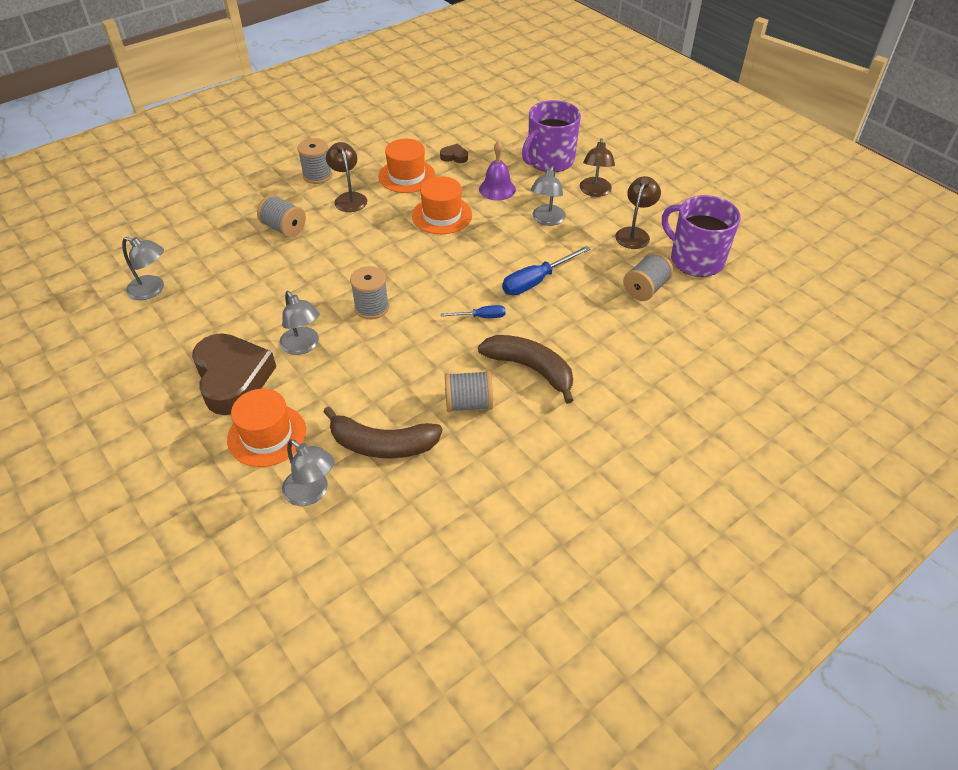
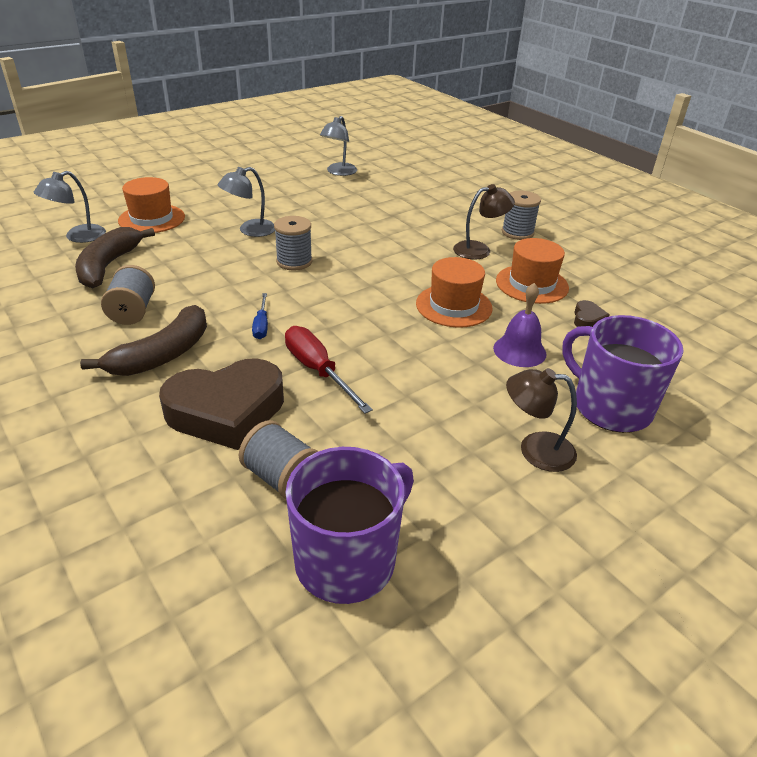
camera: 90 degrees right, 10 degrees down
brown heart [192,333,276,415] -> brown heart moved to [159,358,284,450]
grey spool [257,195,306,237] -> none
blue screwdriver [502,246,591,295] -> red screwdriver [285,326,373,413]
grey lamp [531,166,566,226] -> none
brown lamp [615,176,661,249] -> none

